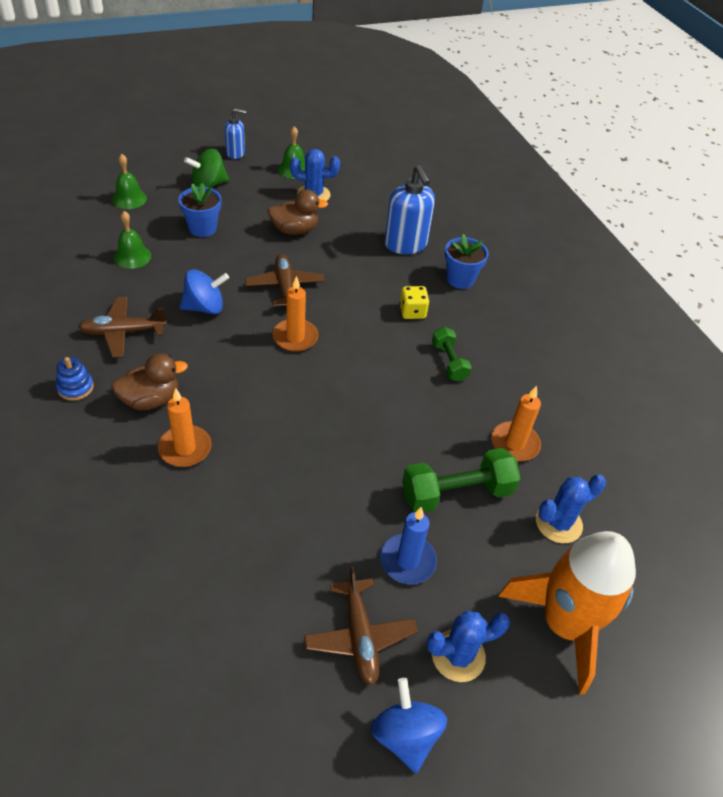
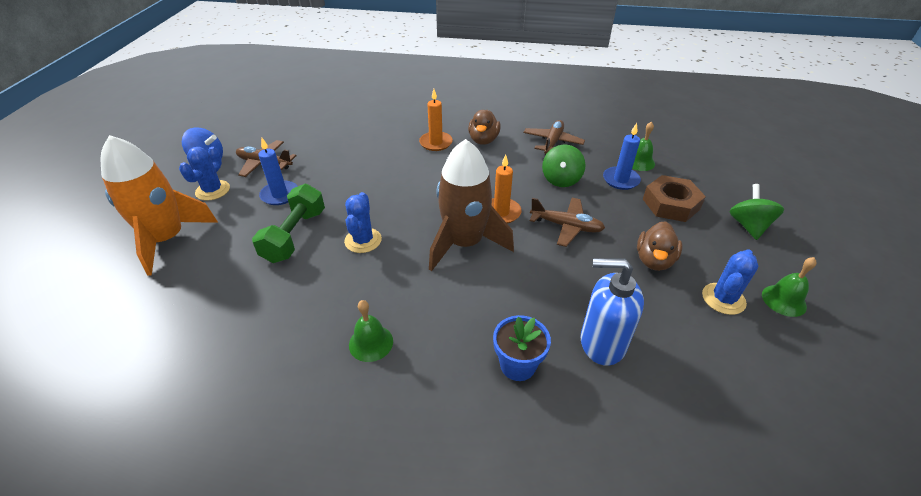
camera: 125 degrees right, 5 degrees down
blue stacking toy [56,357,94,401] -> none
green bell [112,154,147,209] -> green bell moved to [349,300,393,362]
blue flower pot [178,183,222,237] -> brown nut [643,175,706,222]
blue spinning top [180,269,229,314] -> green spinning top [542,145,586,187]
blue soap dispenser [224,108,246,159] -> none
yellow dice [399,286,429,319] -> none
green dumbbell [432,327,471,382] -> none
orange candle [491,386,541,461] -> none
blue cactus [536,475,606,543] -> blue cactus moved to [344,192,382,253]
none -> brown rocket [429,139,514,271]
none -> blue candle [603,123,641,190]

